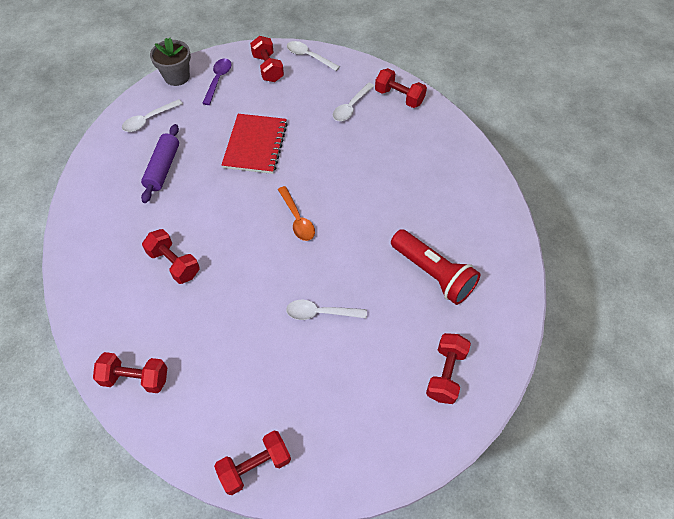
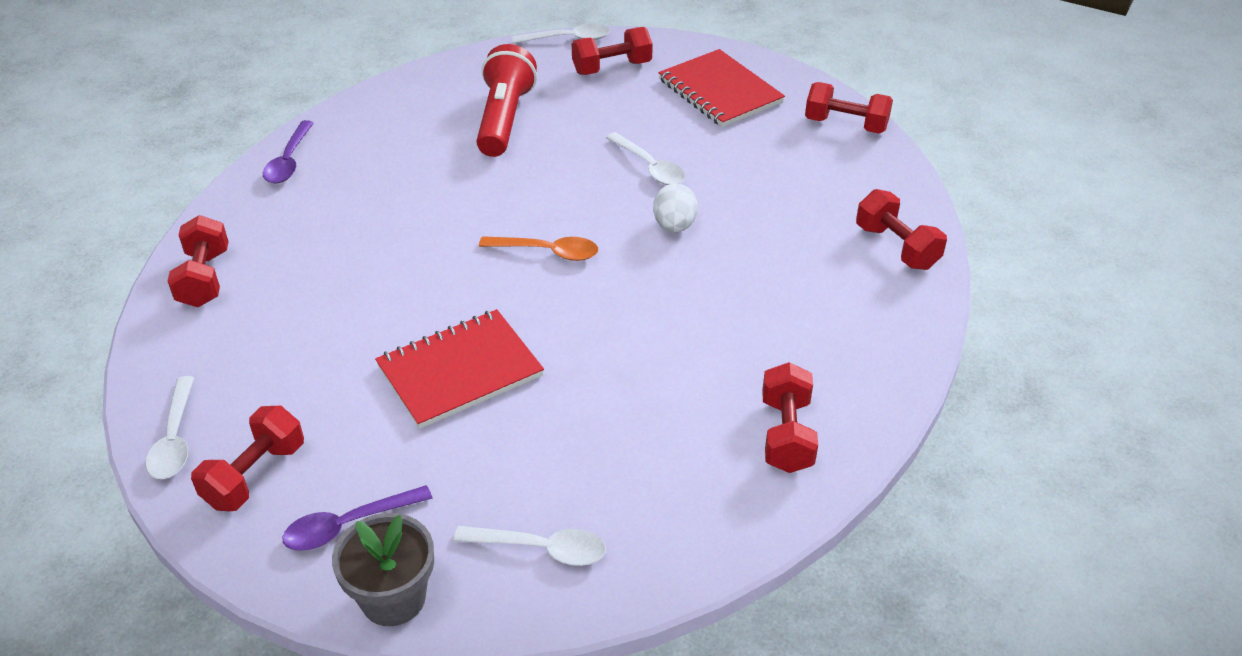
camera: 130 degrees left, 15 degrees down
purple rolling pin [141,124,179,203] -> none
red dumbbell [142,229,200,284] -> red dumbbell moved to [762,362,818,473]
orange spoon [278,186,315,241] -> orange spoon turned 75 degrees clockwise [479,236,598,261]
white spoon [333,83,374,121] -> white spoon moved to [513,24,610,44]
none -> purple spoon [263,120,314,184]
none -> white egg [653,183,698,233]
none -> red notebook [658,49,785,127]

